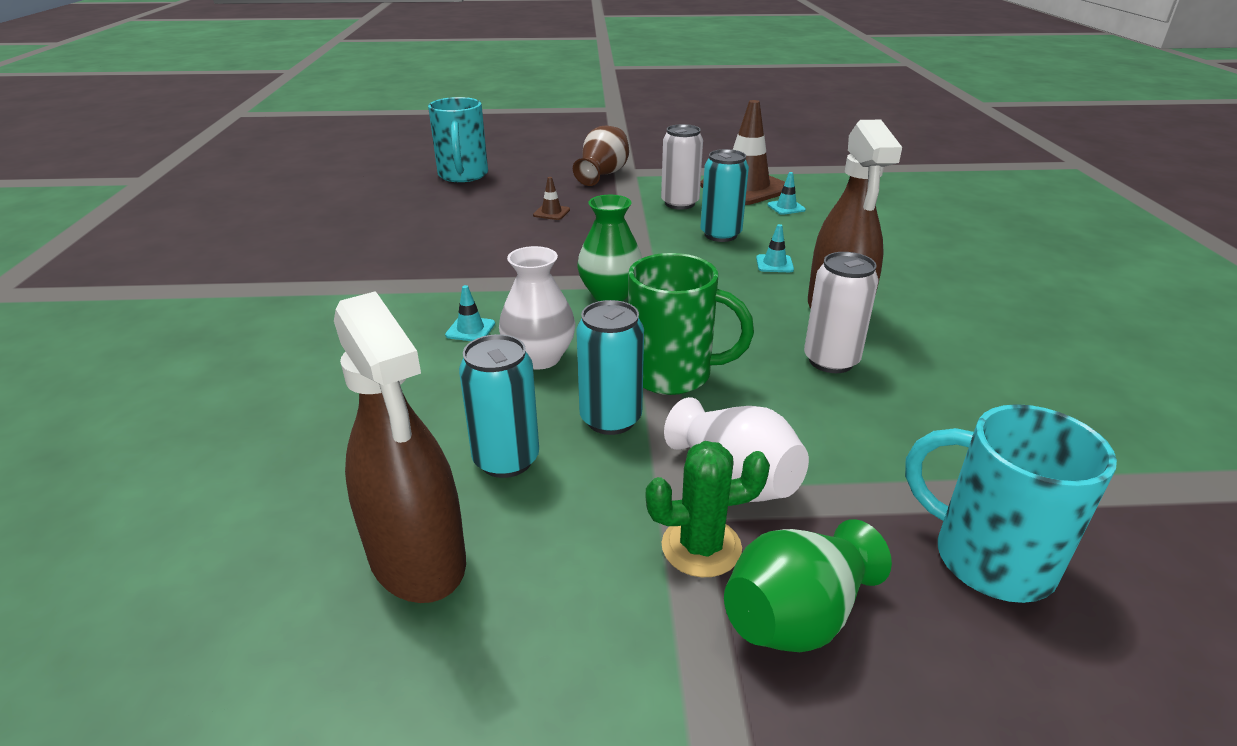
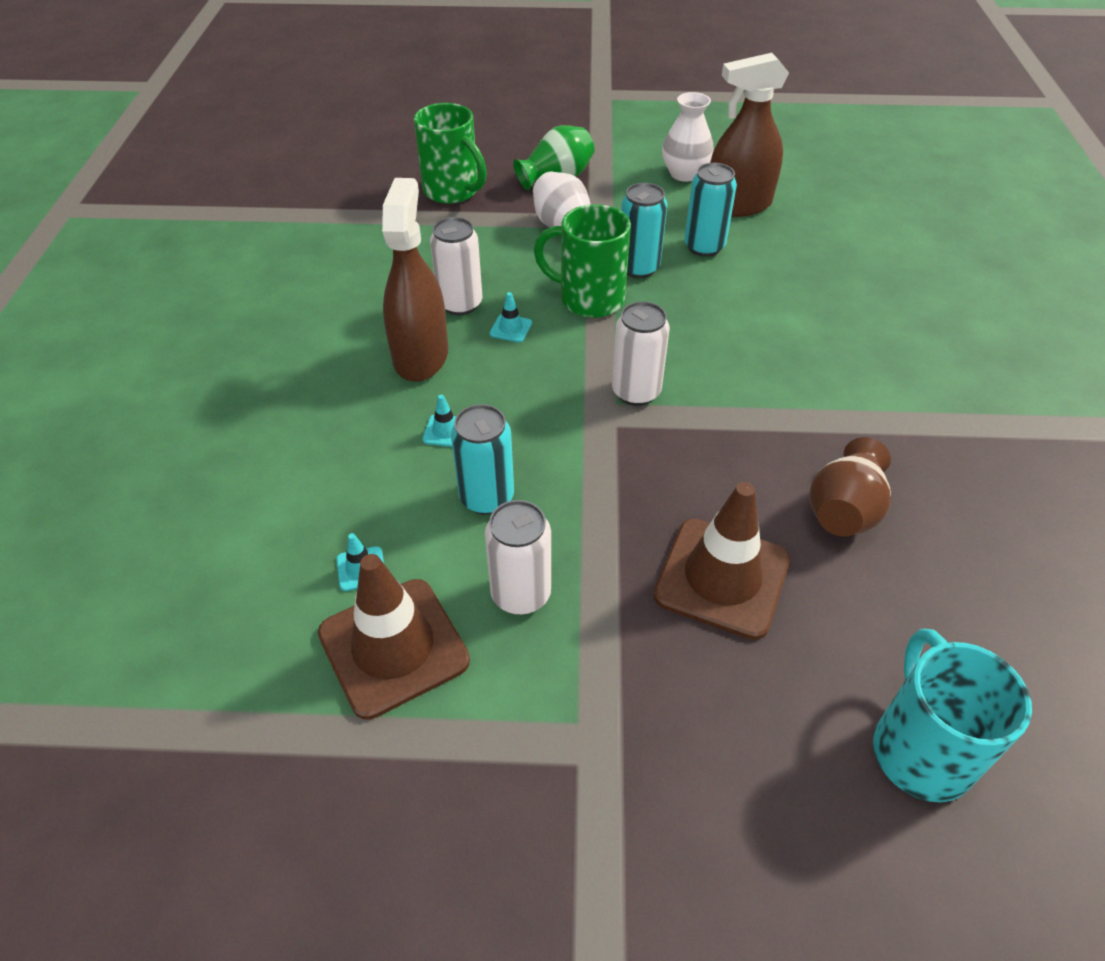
camera: 175 degrees left, 15 degrees up
brown spray bottle [334,291,466,603] -> brown spray bottle turned 75 degrees counterclockwise [710,53,789,217]
turquoise traffic cone [445,285,495,341] -> turquoise traffic cone moved to [489,292,532,343]
white vase [499,246,576,369] -> white vase moved to [662,92,714,182]
brown traffic cone [533,177,570,220] -> brown traffic cone [654,482,790,640], size x2.49
brown vase [573,126,629,186] -> brown vase moved to [809,437,891,537]
green vase [577,195,642,301] -> white can [612,301,670,406]
green cactus [646,441,770,577] -> none
turquoise mug [905,404,1117,603] -> green mug [414,103,487,204]

